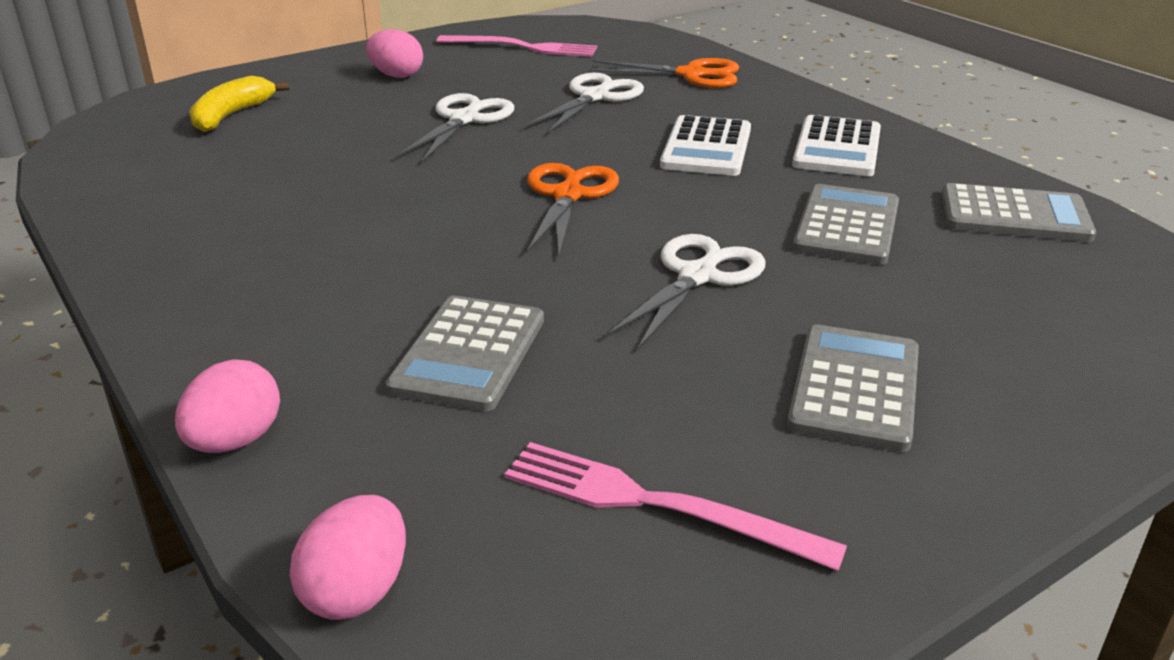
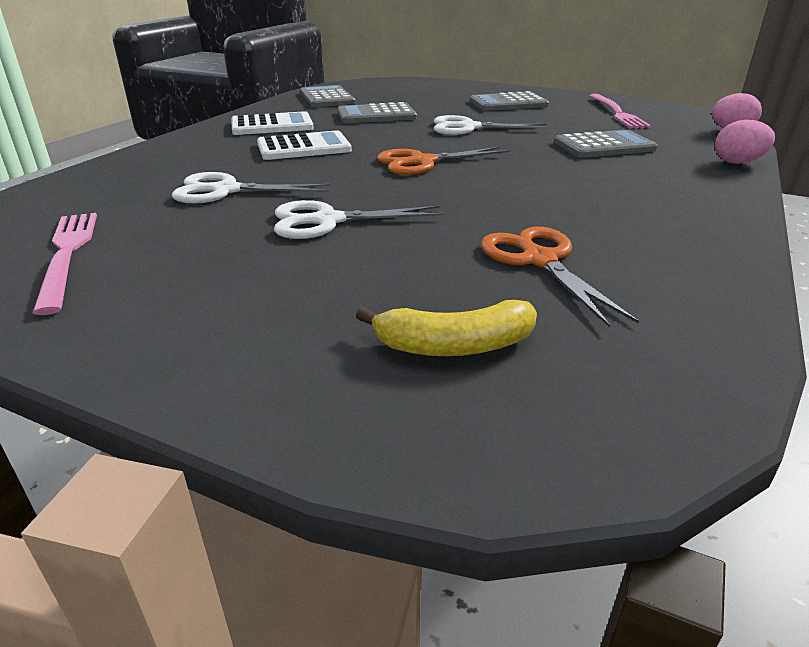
camera: 120 degrees left, 0 degrees up
pink egg [366,29,423,78] -> none
orange scissors [589,58,739,88] -> orange scissors moved to [481,227,639,327]

